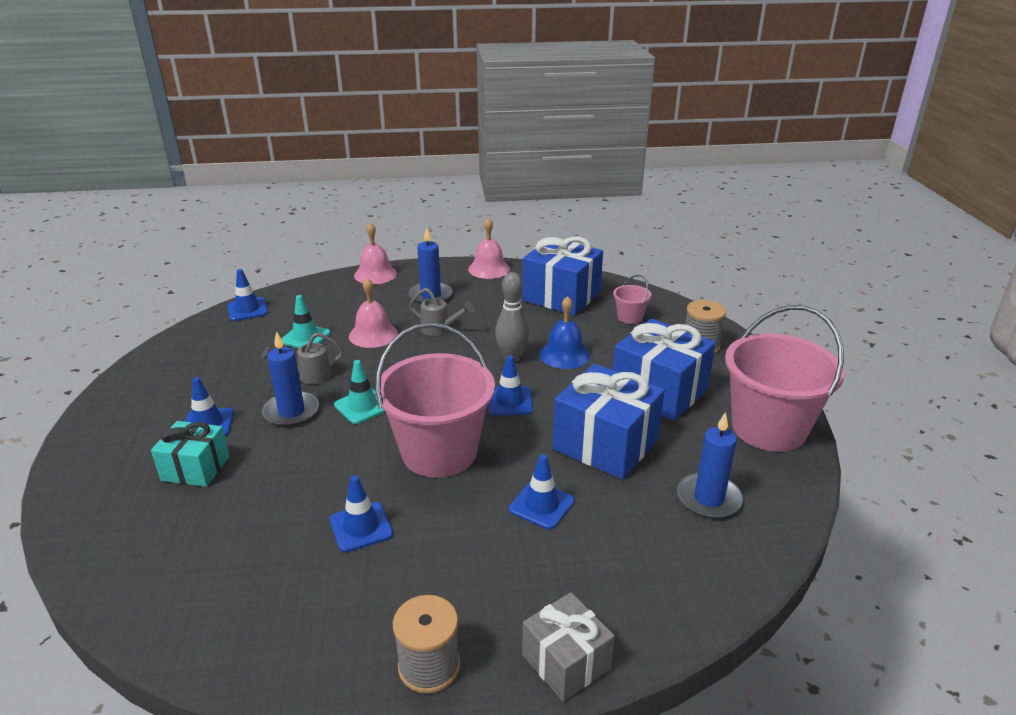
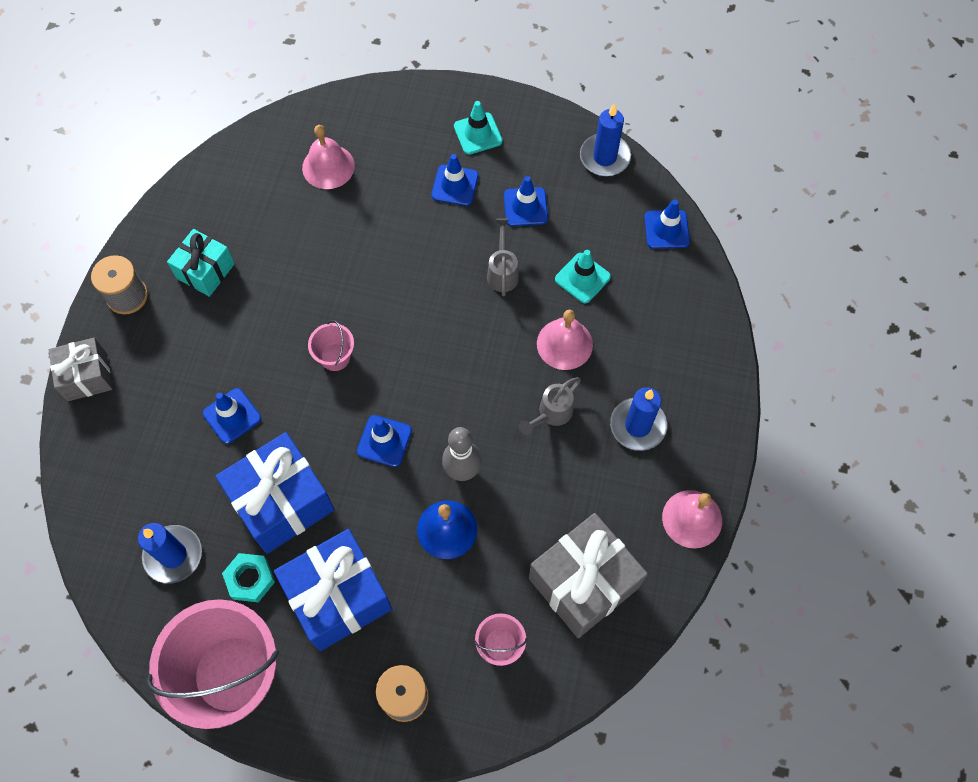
camera: 110 degrees right, 35 degrees up
turquoise gift [151,421,230,487] -> turquoise gift moved to [167,229,235,297]
blue candle [262,331,319,427] -> blue candle moved to [580,104,631,176]
blue traffic cone [330,475,393,552] -> blue traffic cone moved to [504,176,548,226]
turquoise traffic cone [334,360,385,424] -> turquoise traffic cone moved to [454,101,503,155]
pink bell [354,222,397,285] -> pink bell moved to [302,125,355,189]
pink bucket [375,323,495,478] -> pink bucket [308,320,354,371], size x0.43
blue gift [522,237,603,316] -> grey gift [529,513,648,638]
none -> turquoise nut [222,553,275,602]

